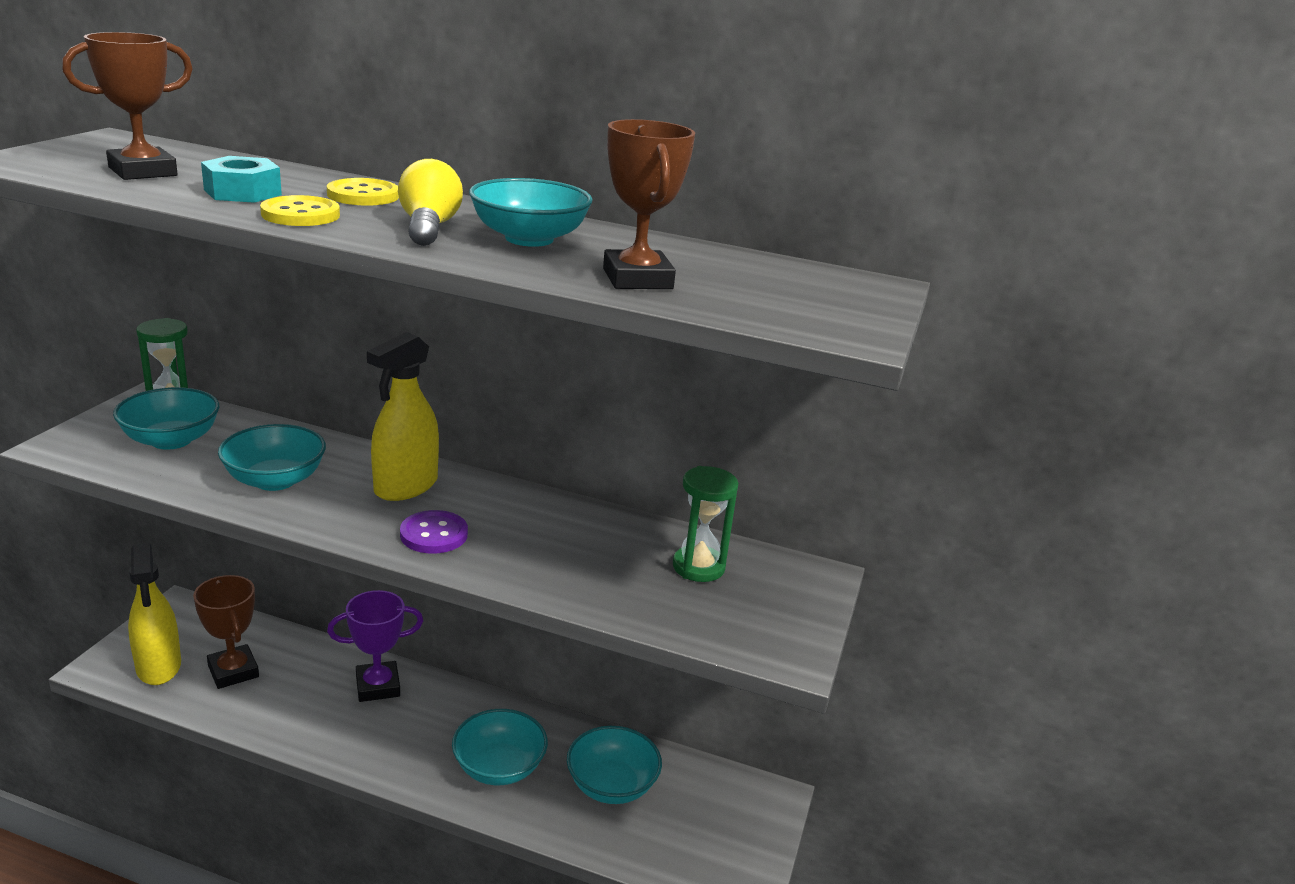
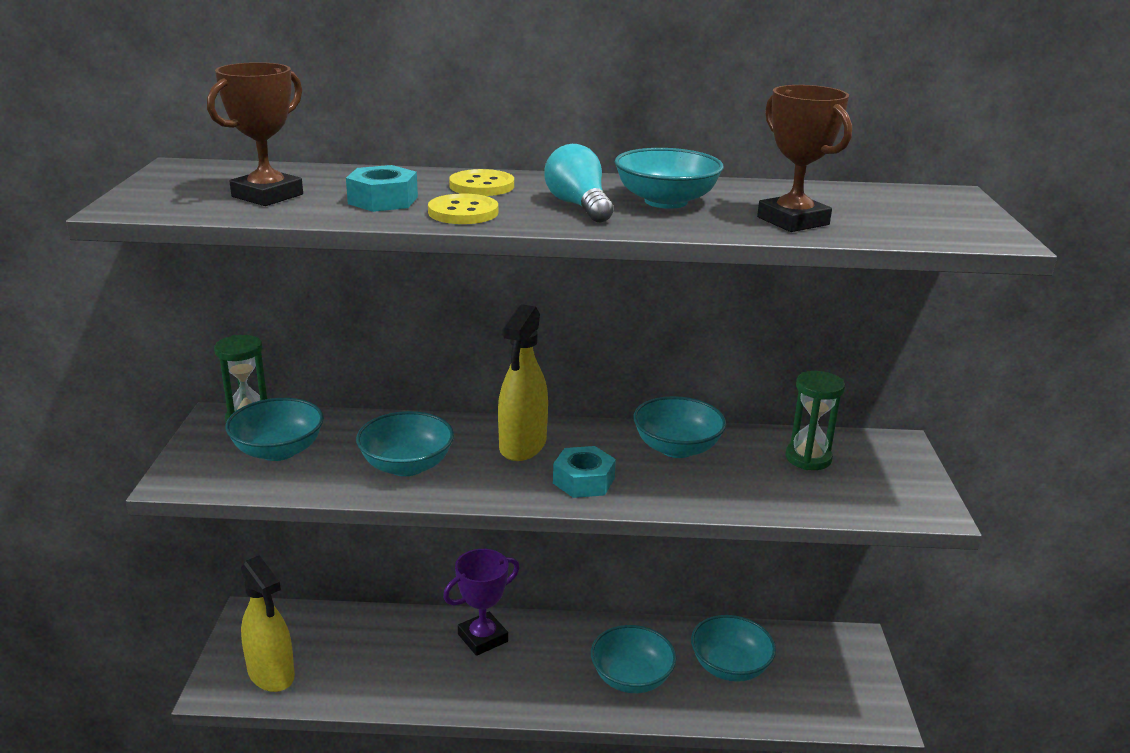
camera: 15 degrees left, 0 degrees up
brown trophy [193,575,259,689] -> none
yellow light bulb [398,159,463,246] -> turquoise light bulb [544,144,613,222]
purple button [400,510,468,553] -> turquoise nut [553,446,616,498]
none -> turquoise bowl [633,396,726,458]

